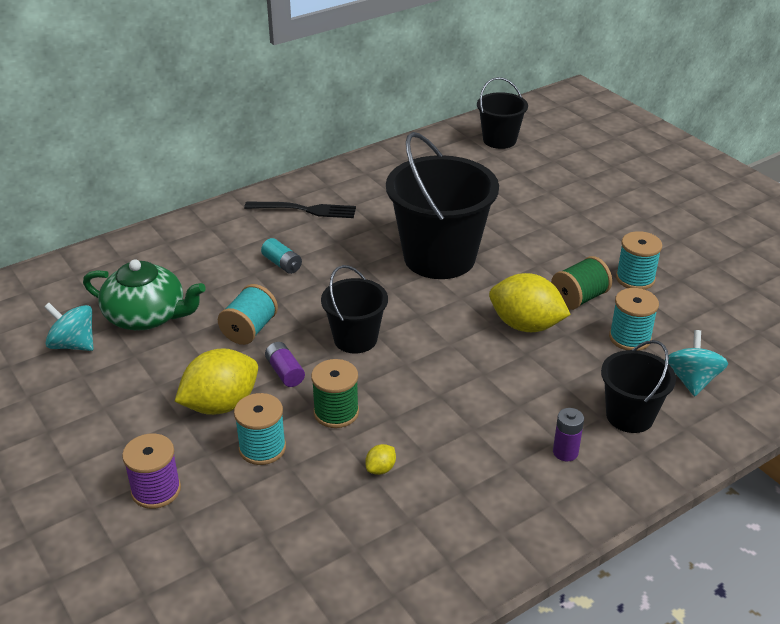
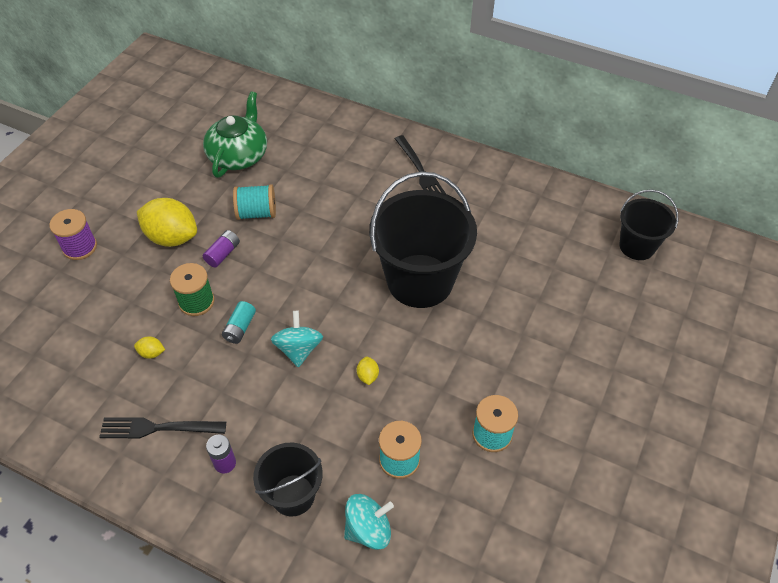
camera: 60 degrees right, 15 degrees up
turquoise spinning top [44,303,94,351] -> turquoise spinning top moved to [271,311,323,368]
green teapot [83,260,206,330] -> green teapot turned 150 degrees counterclockwise [203,91,267,178]
turquoise spool [234,393,286,465] -> none
turquoise battery [261,238,302,274] -> turquoise battery moved to [222,301,256,344]
black bucket [321,265,388,354] -> none
yellow lemon [489,273,571,332] -> yellow lemon [357,357,379,385], size x0.42
green spool [551,256,612,310] -> none
none -> black fork [99,417,226,439]

